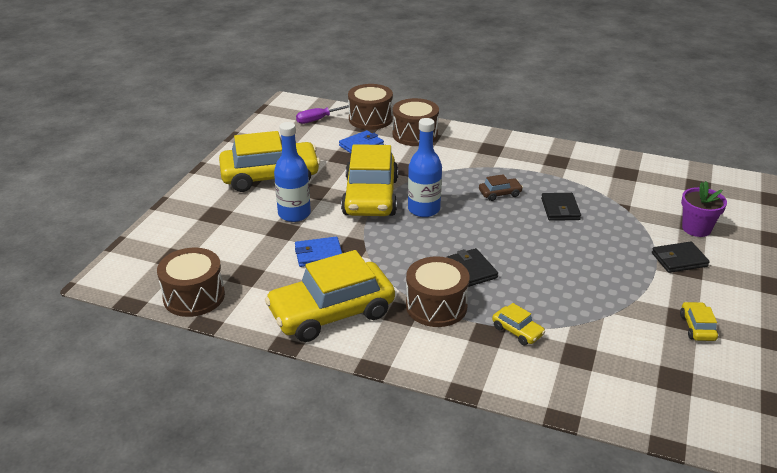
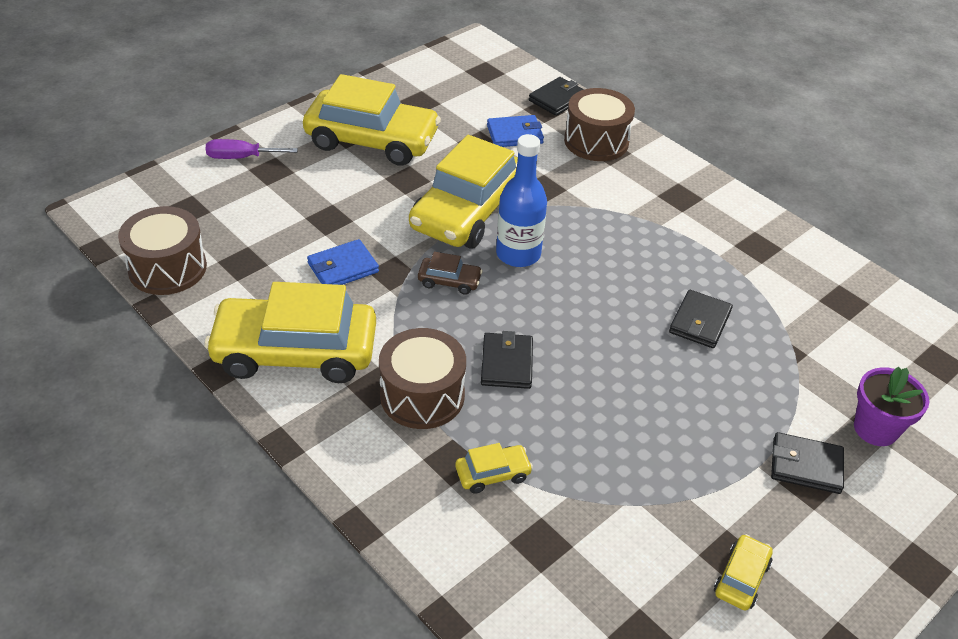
camera: 25 degrees right, 10 degrees up
blue bottle [274,122,311,222] -> none
blue wallet [295,237,342,267] -> blue wallet turned 45 degrees counterclockwise [307,239,379,285]
purple screwdriver [296,105,349,124] -> purple screwdriver moved to [206,139,298,159]
brown drum [348,84,393,130] -> black wallet [529,77,584,116]
brown car [479,174,523,201] -> brown car moved to [418,252,483,295]
yellow car [492,303,545,345] -> yellow car turned 90 degrees counterclockwise [455,443,533,494]

